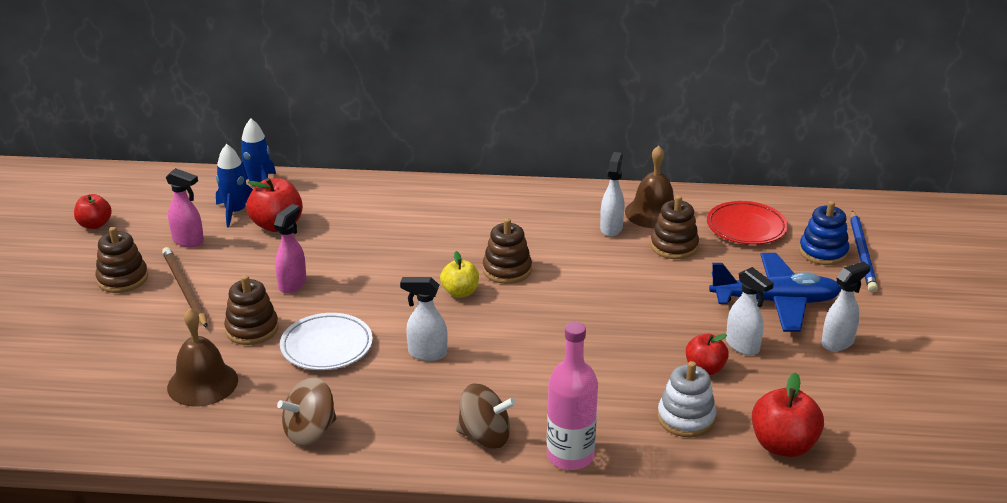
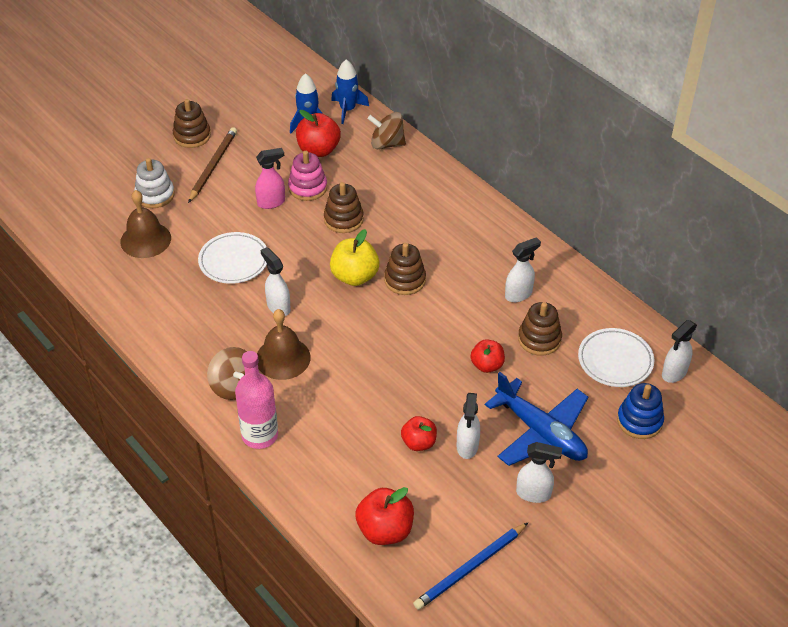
camera: 45 degrees right, 15 degrees up
red apple [74,194,112,229] -> red apple moved to [471,339,505,373]
pink spray bottle [166,168,204,247] -> none
brown stacking toy [224,275,279,345] -> brown stacking toy moved to [324,182,364,233]
brown spinning top [277,377,336,446] -> brown spinning top moved to [367,112,406,149]
yellow apple [440,251,479,298] -> yellow apple [330,229,380,286], size x1.53
brown bell [625,145,674,228] -> brown bell moved to [257,309,311,380]
white stacking toy [657,361,716,437] -> white stacking toy moved to [134,158,175,208]
red plate [707,201,788,245] -> white plate [578,328,654,387]
blue pencil [850,210,878,293] -> blue pencil moved to [413,523,528,610]
none -> pink stacking toy [288,151,327,201]
none -> white spray bottle [662,320,697,383]

